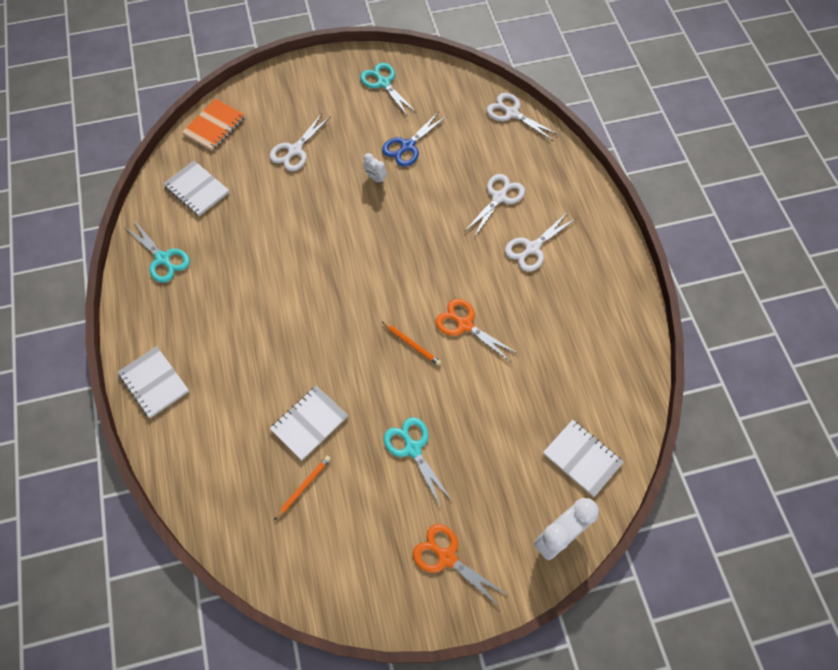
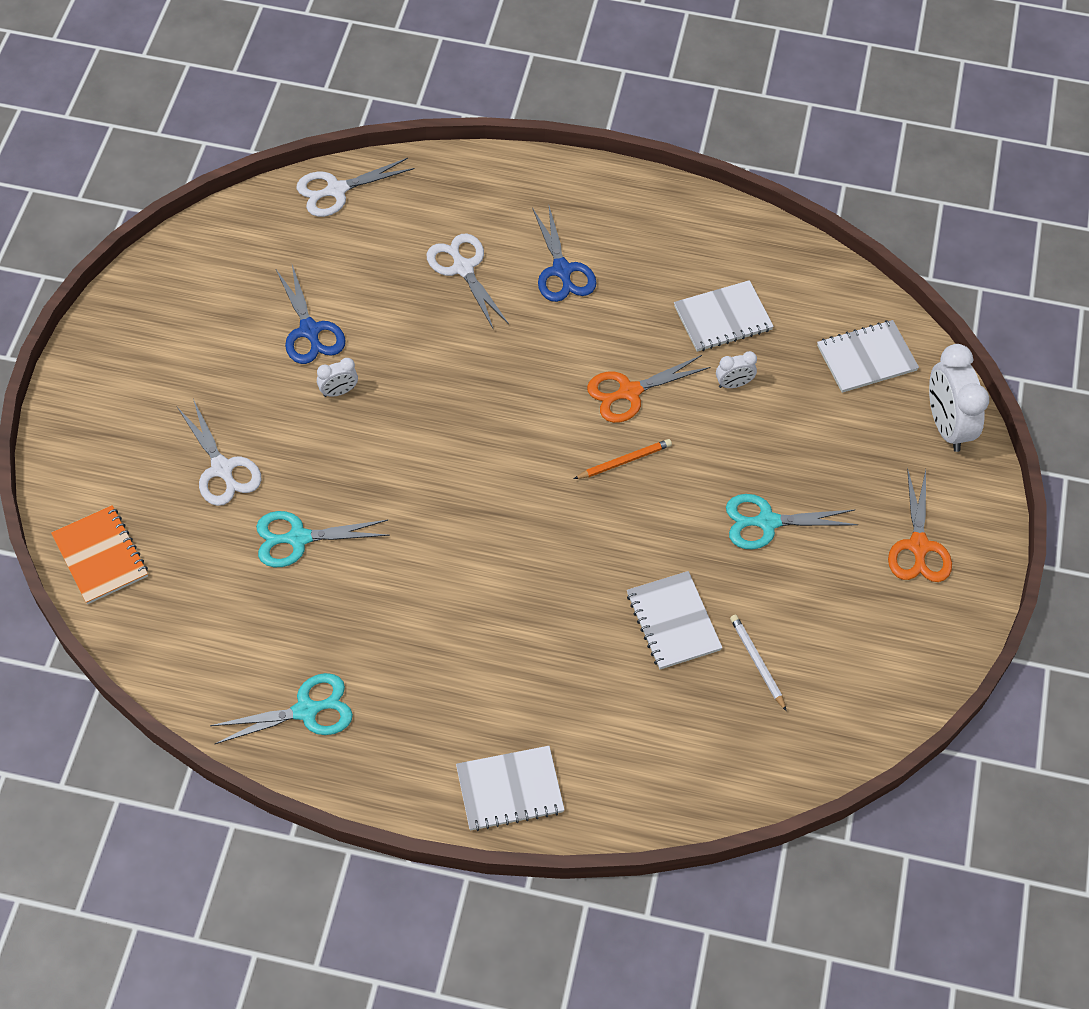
camera: 65 degrees left, 5 degrees down
white notebook [163,161,230,216] -> white notebook moved to [674,280,774,352]
orange pencil [274,456,331,520] -> white pencil [730,615,787,711]
turquoise scissors [360,63,417,117] -> turquoise scissors moved to [256,511,390,567]
orange scissors [413,524,507,608] -> orange scissors turned 60 degrees counterclockwise [888,468,952,582]
white scissors [505,213,575,272] -> blue scissors [533,206,597,302]
none -> white clock [716,351,757,388]

